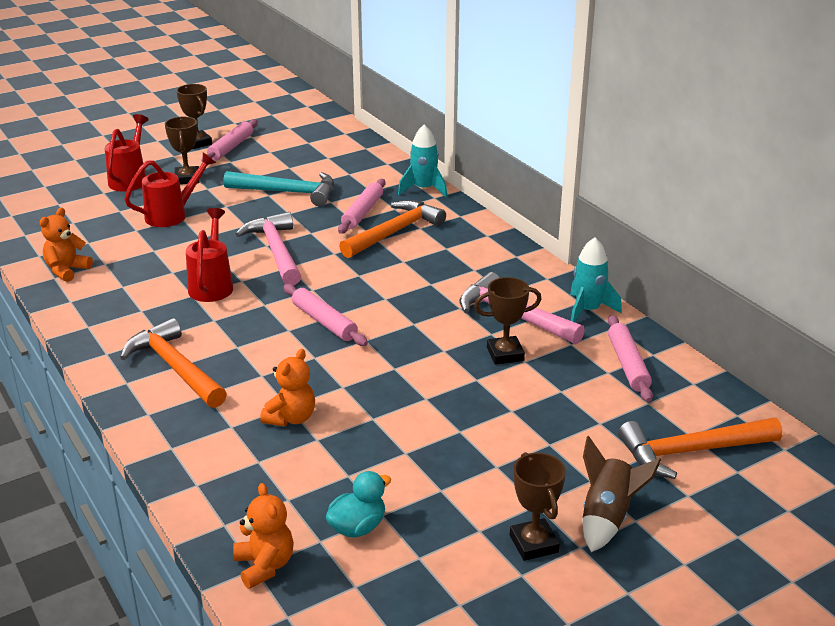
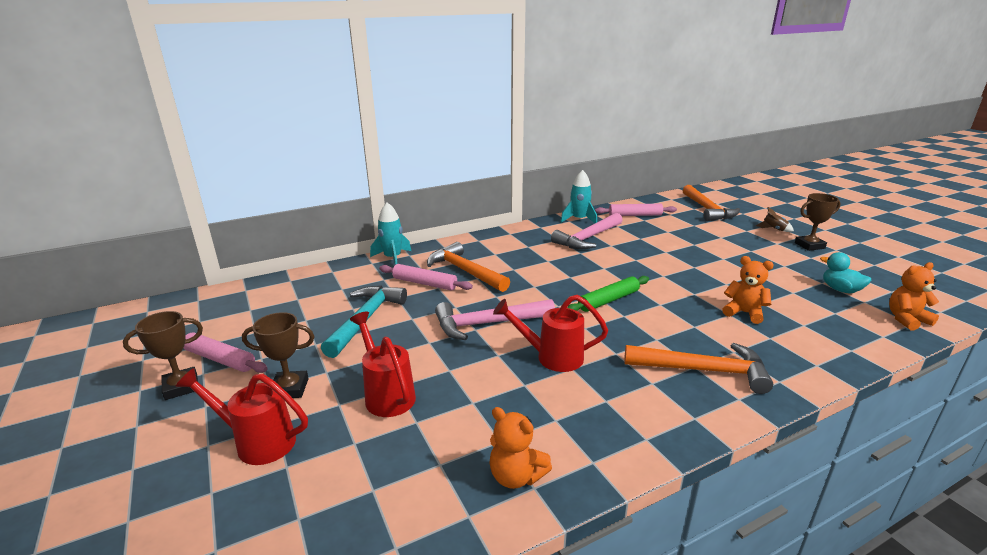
camera: 85 degrees left, 5 degrees down
orange hammer [120,318,227,408] -> orange hammer turned 135 degrees counterclockwise [624,343,773,394]
pink rolling pin [284,284,368,346] -> green rolling pin [567,276,649,312]
brown trophy [474,277,541,365] -> none
brown rocket [582,436,661,552] -> brown rocket [756,207,794,232], size x0.60

